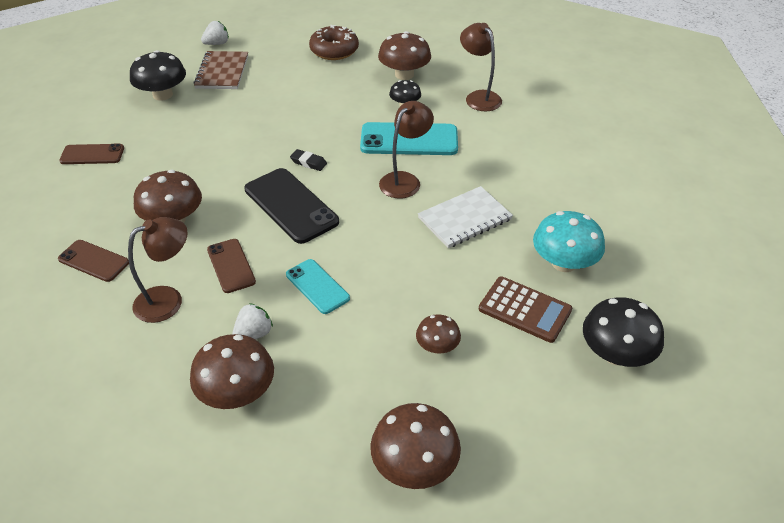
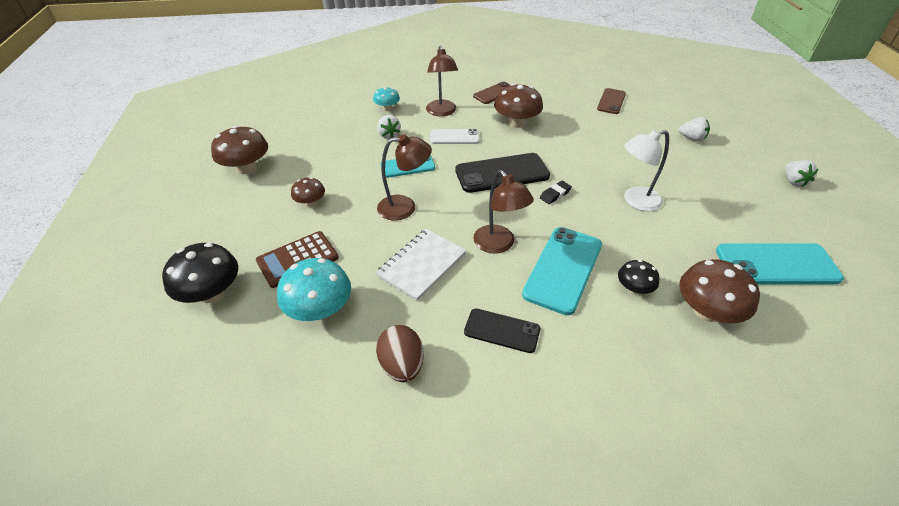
camera: 115 degrees right, 0 degrees up
black mushroom [130,50,186,101] -> white strawberry [679,117,710,142]
brown mushroom [190,334,274,409] -> none
brown notebook [194,51,248,89] -> none
brown phone [207,239,256,293] -> white phone [430,129,480,144]
brown donut [309,25,359,60] -> turquoise phone [716,243,844,284]
white notebook [418,186,513,248] -> white notebook turned 45 degrees clockwise [376,229,466,301]
brown lamp [460,23,502,111] -> brown lamp moved to [377,134,432,220]
none -> turquoise mushroom [373,87,400,111]
none -> brown egg [376,325,424,382]
none -> black phone [464,308,540,353]
none -> white lamp [624,130,669,211]

